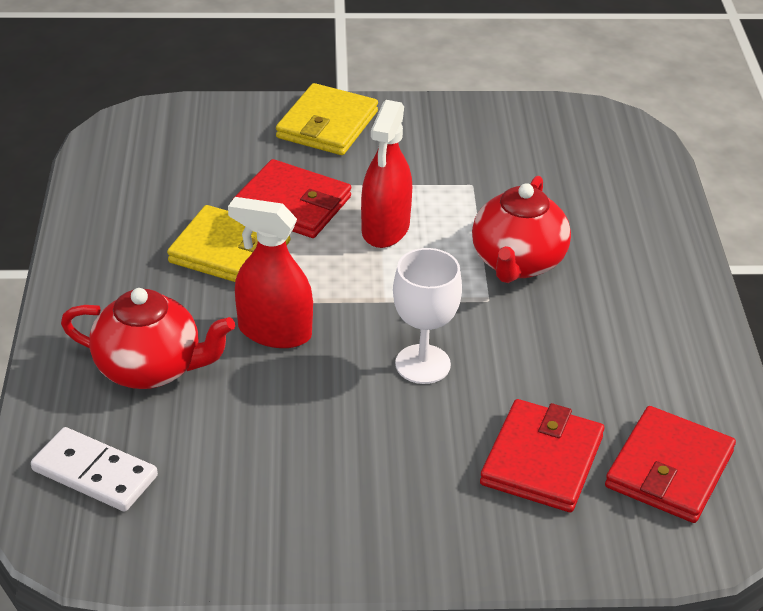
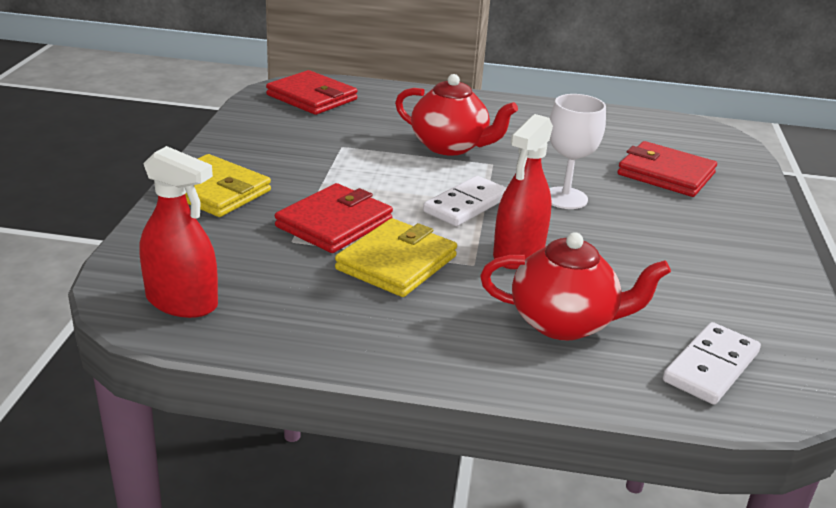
camera: 80 degrees left, 10 degrees down
red teapot [61,288,235,389] -> red teapot turned 75 degrees clockwise [480,232,671,341]
red spray bottle [361,100,412,248] -> red spray bottle moved to [140,146,218,318]
red wallet [605,406,736,523] -> red wallet moved to [266,70,358,115]
none -> white domino [423,176,507,226]

